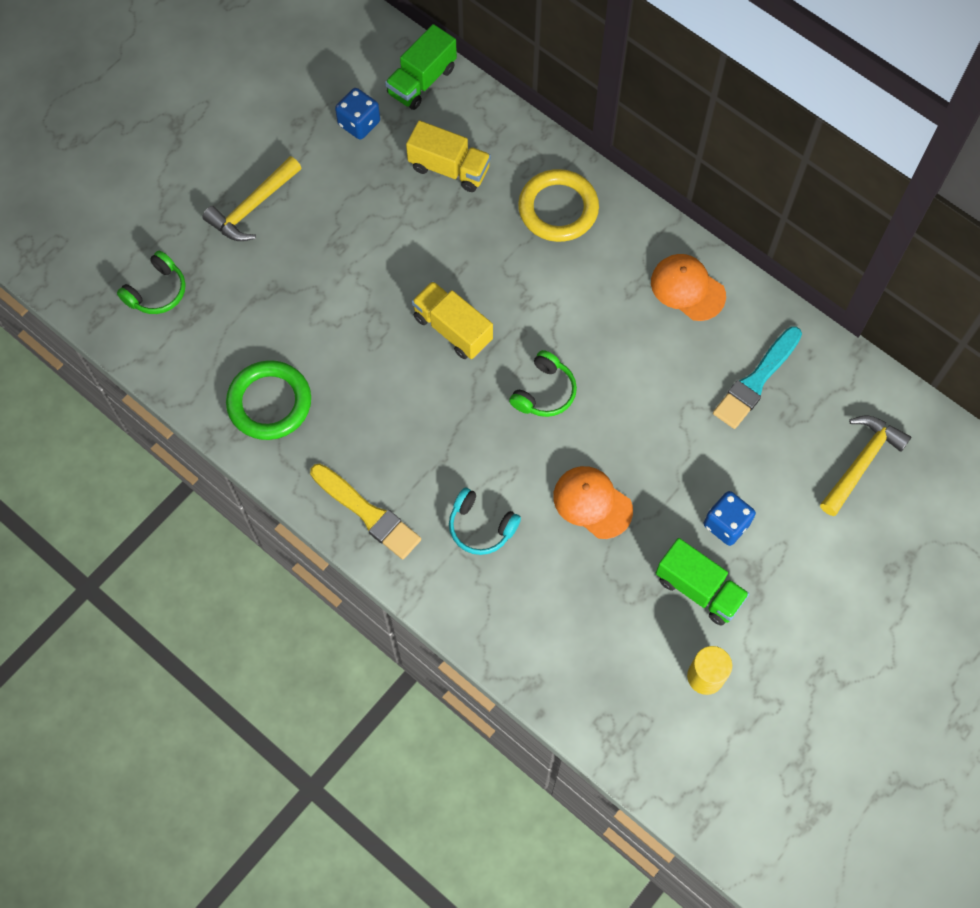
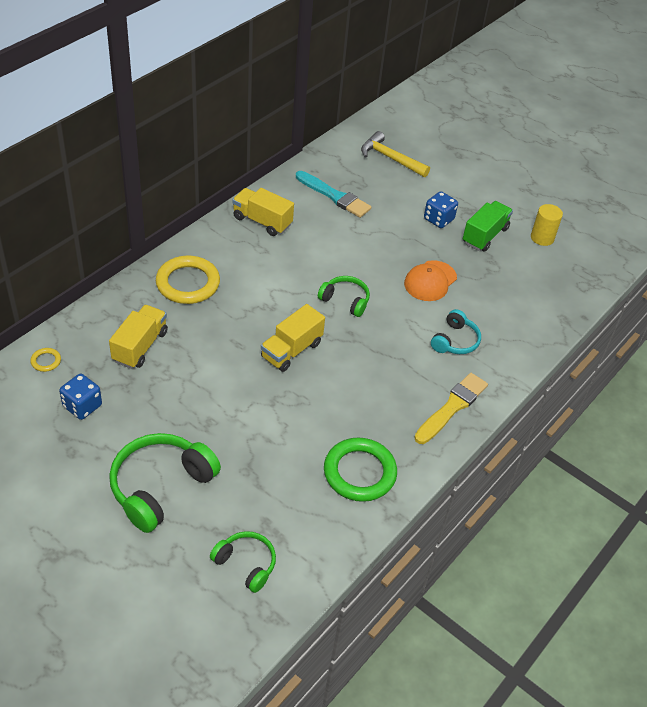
camera: 95 degrees left, 20 degrees down
yellow hammer [203,156,302,241] -> green headphones [109,433,221,533]
green truck [385,24,457,110] -> yellow ring [30,348,61,372]
orange cap [651,254,726,321] -> yellow truck [232,188,294,236]

